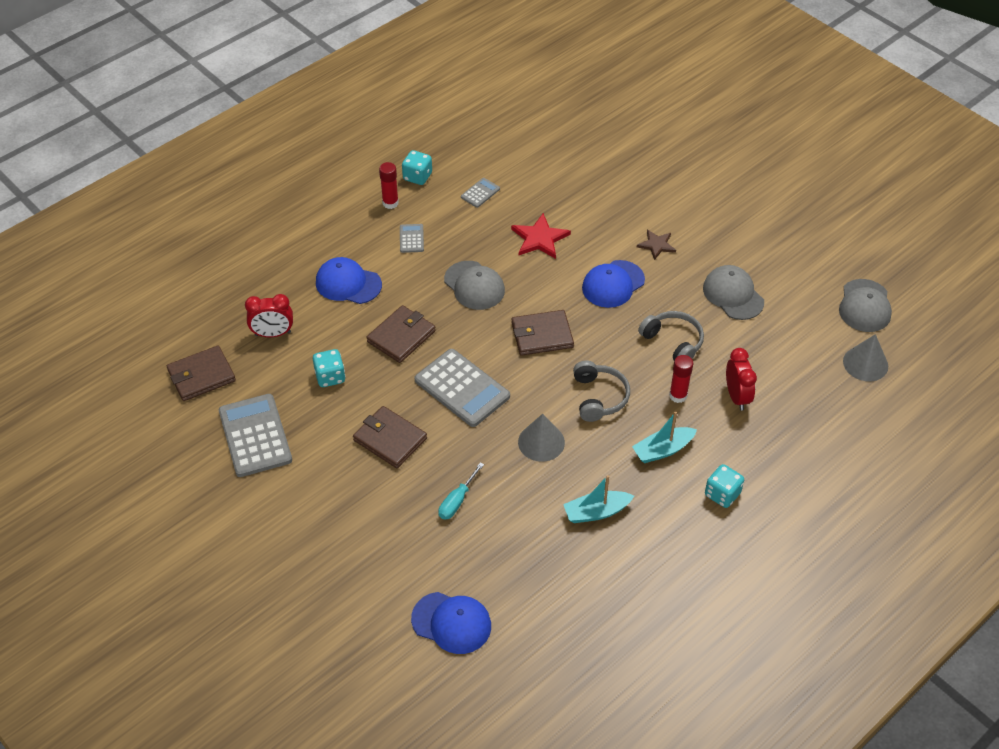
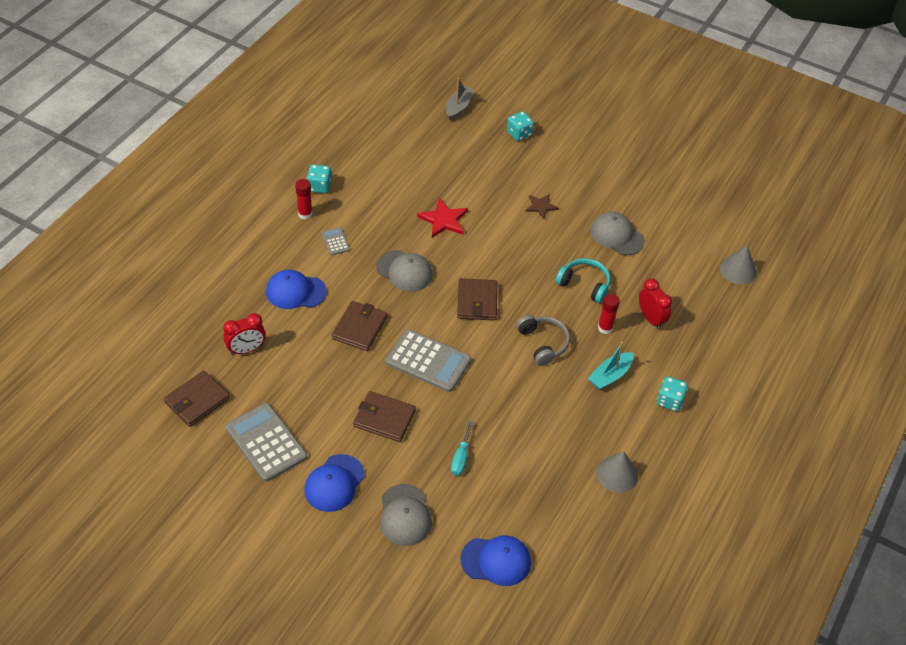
camera: 20 degrees left, 0 degrees up
turquoise dice [313,349,346,387] -> turquoise dice moved to [507,111,534,141]
grey calculator [461,178,500,208] -> none
brown wallet [511,310,574,356] -> brown wallet turned 60 degrees counterclockwise [457,278,497,321]
grey cone [518,414,565,462] -> grey cone moved to [596,451,638,493]
turquoise boat [563,475,634,523] -> none
blue cap [582,260,645,308] -> blue cap moved to [304,454,365,512]
grey headphones [638,311,704,360] -> turquoise headphones [556,258,611,303]
grey cap [839,279,892,332] -> grey cap moved to [380,484,432,546]
none -> grey boat [446,78,474,120]

